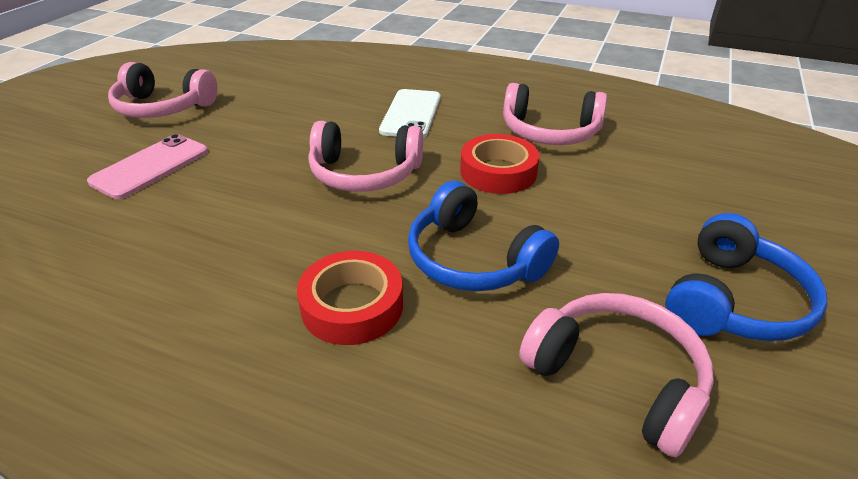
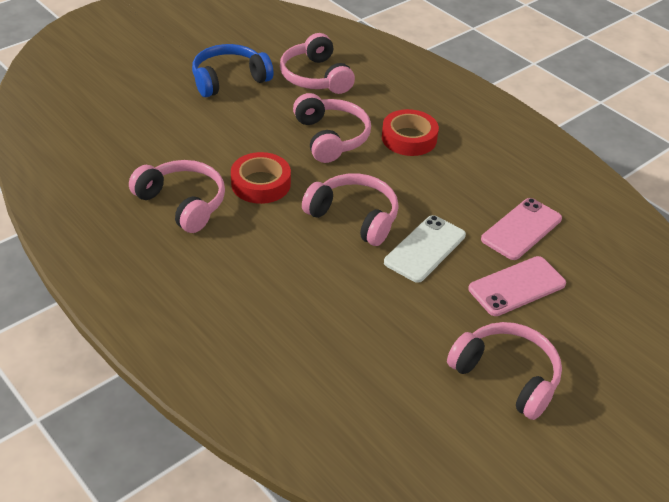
camera: 155 degrees left, 5 degrees up
white phone [379,89,441,138] -> white phone moved to [384,215,466,283]
blue headphones [408,181,559,291] -> pink headphones [293,93,371,163]
none -> pink phone [481,198,562,260]

